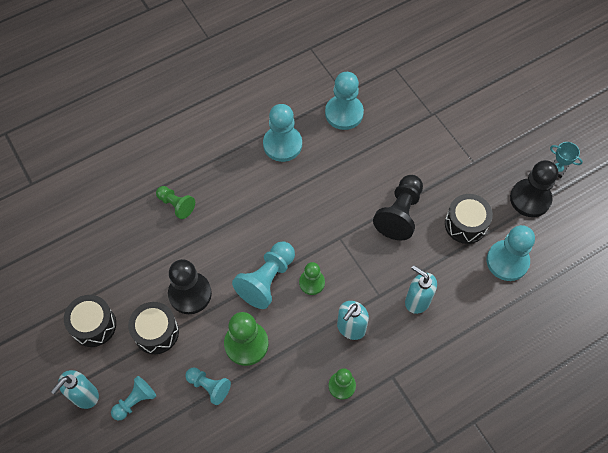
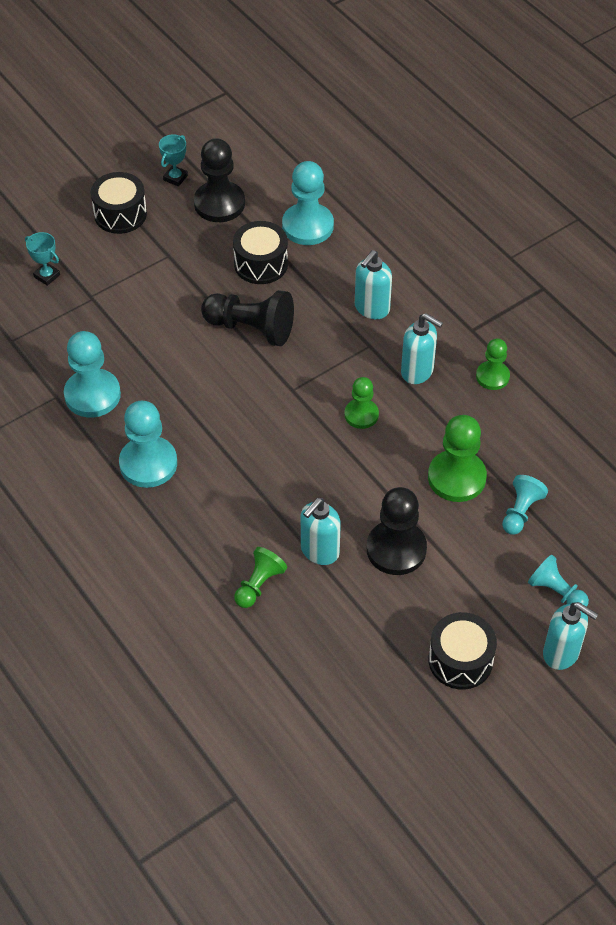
camera: 95 degrees left, 10 degrees down
black drum [128,302,179,354] -> black drum moved to [91,172,147,234]
turquoise pawn [232,241,295,309] -> none
none -> turquoise trophy [25,232,60,286]
none -> turquoise soap dispenser [301,498,341,565]

